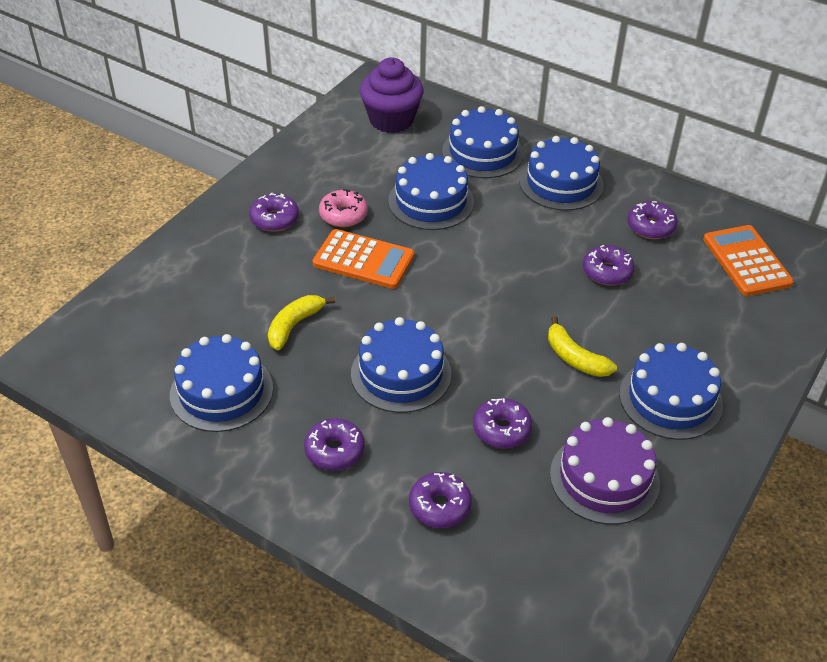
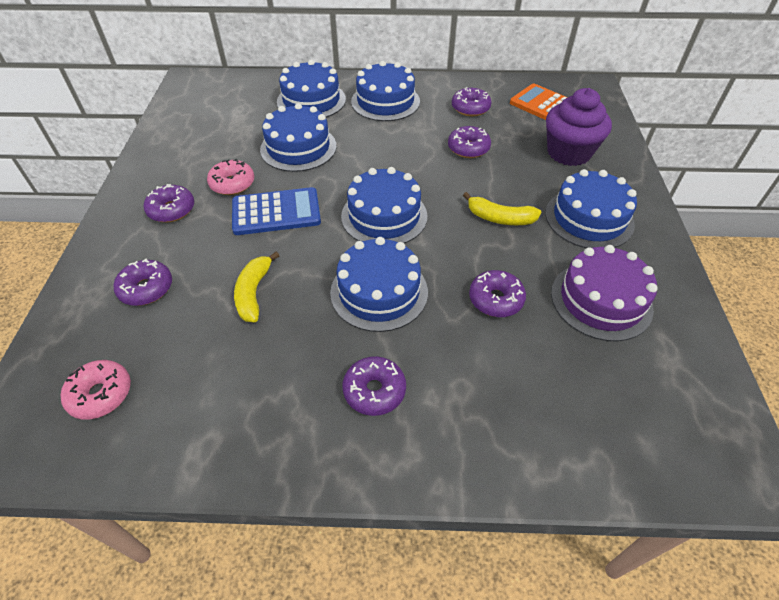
camera: 30 degrees left, 5 degrees up
blue cake [170,334,273,432] -> blue cake moved to [341,167,427,244]
orange calculator [312,229,415,289] -> blue calculator [232,187,321,235]
purple cupcake [360,57,424,133] -> purple cupcake moved to [546,88,612,166]
purple donut [409,472,472,528] -> purple donut moved to [114,259,172,306]
none -> pink donut [61,360,131,420]

